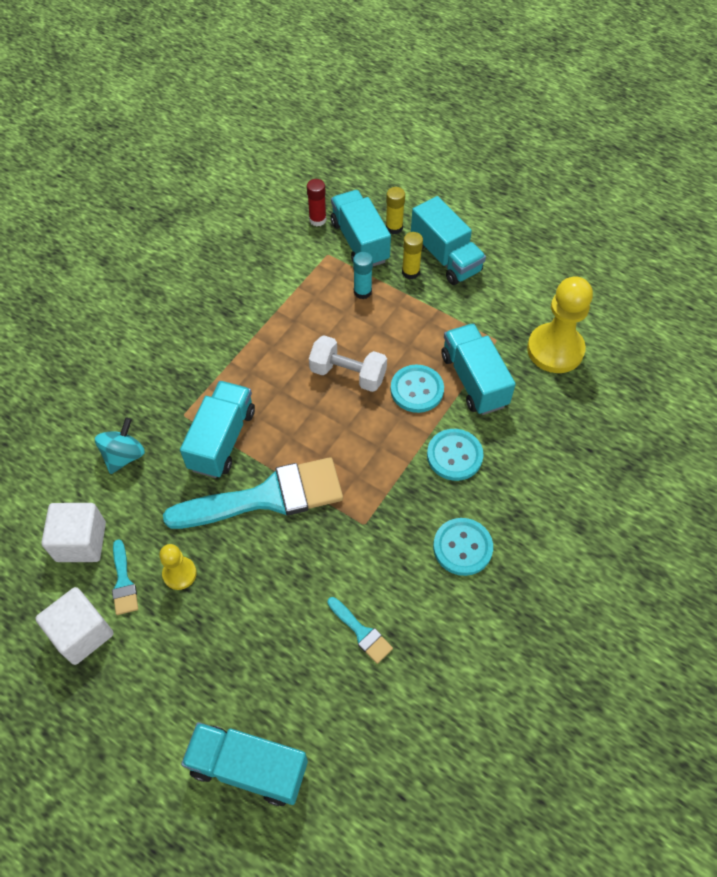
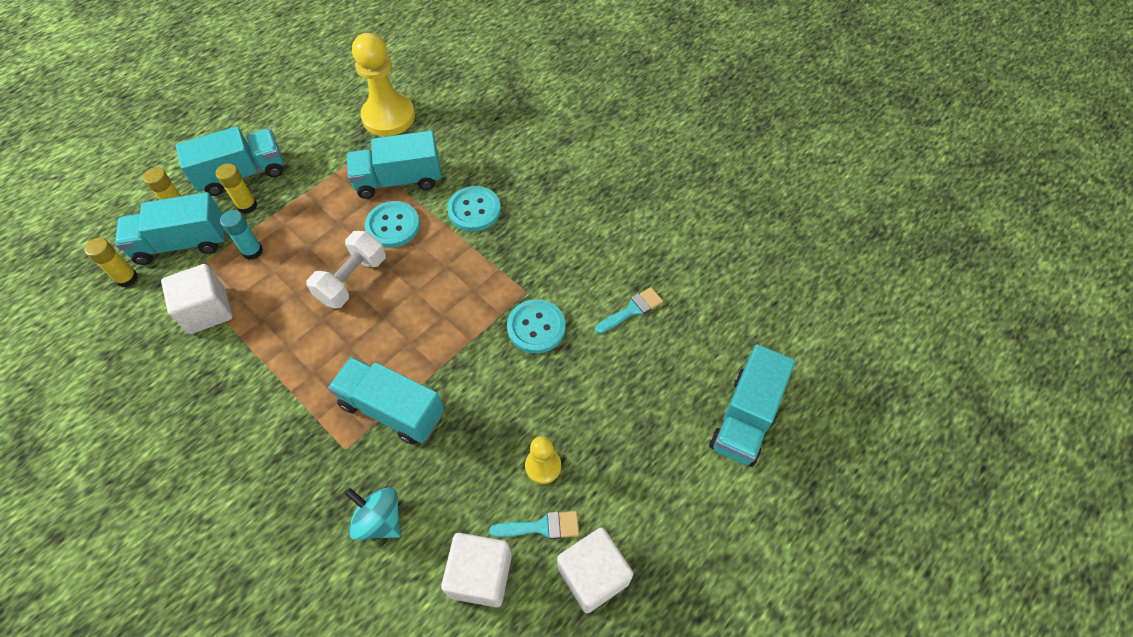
camera: 80 degrees left, 0 degrees up
turquoise brush [163,457,343,529] -> none
red glue stick [307,179,327,226] -> yellow glue stick [84,238,138,287]
turquoise button [433,518,493,576] -> turquoise button moved to [507,299,565,354]
none -> white cube [161,264,232,334]

